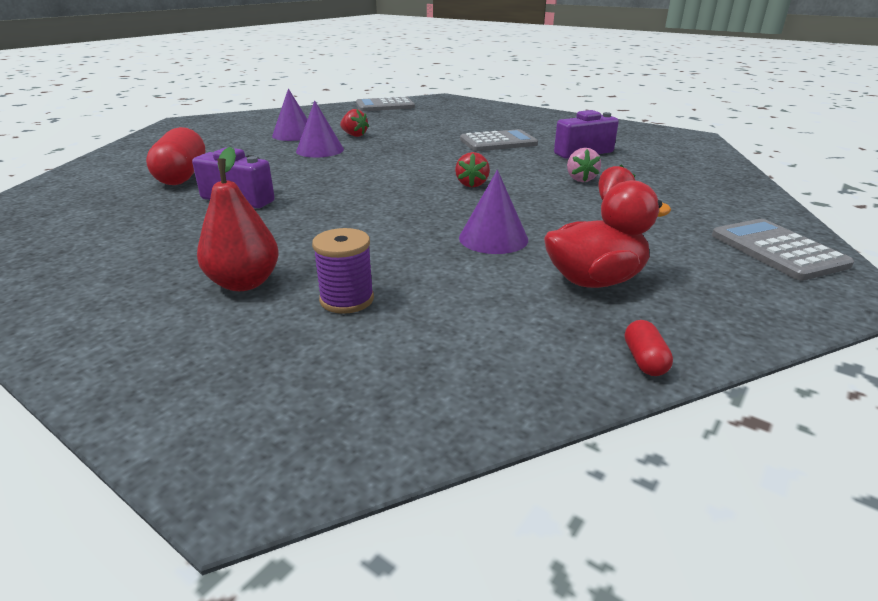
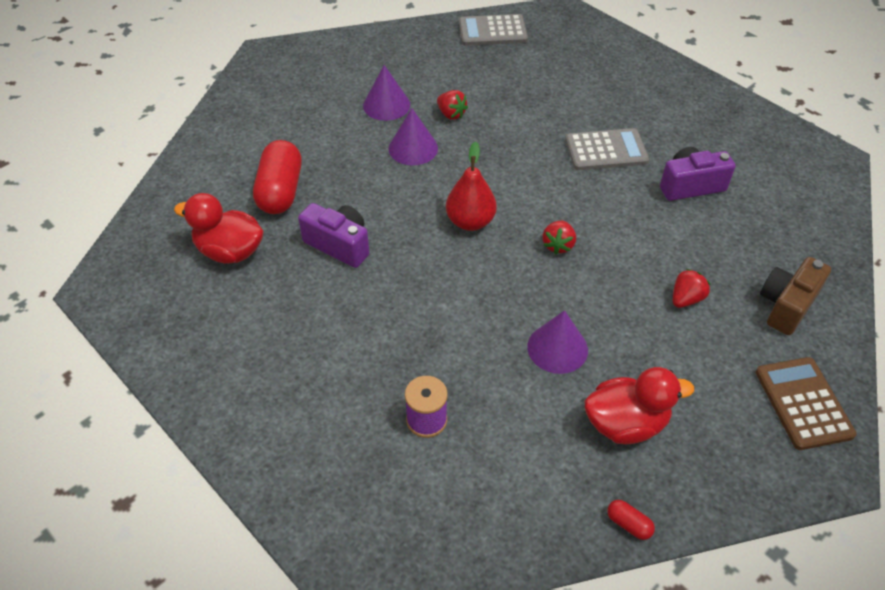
camera: 10 degrees right, 20 degrees up
red pear [197,147,279,291] -> red pear moved to [446,142,497,231]
pink strawberry [567,148,601,182] -> none
red capsule [625,320,673,376] -> red capsule turned 60 degrees counterclockwise [607,500,655,540]
grey calculator [712,219,854,281] -> brown calculator [755,357,857,450]
none -> red duck [174,193,264,264]
none -> brown camera [760,257,831,335]

